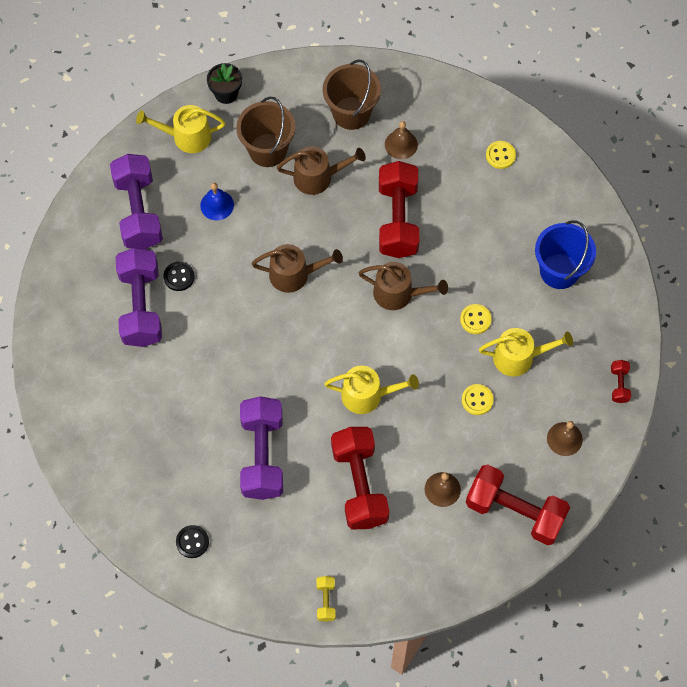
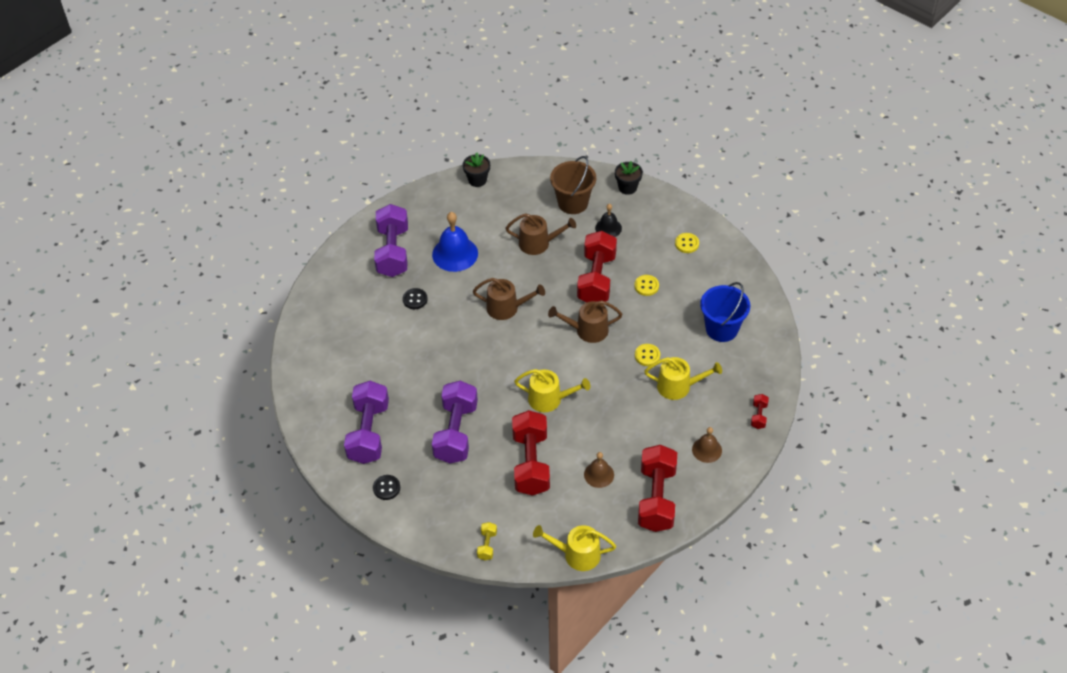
camera: 10 degrees right, 15 degrees down
purple dumbbell [116,248,162,347] -> purple dumbbell moved to [344,381,389,464]
yellow watering can [136,105,225,153] -> yellow watering can moved to [533,525,616,571]
blue bell [200,183,234,220] -> blue bell [432,212,478,272], size x1.71
brown bucket [236,97,296,167] -> none
brown watering can [358,262,448,310] -> brown watering can turned 150 degrees clockwise [548,300,622,343]
brown bell [385,121,418,159] -> black bell [595,204,622,237]
yellow button [462,384,494,415] -> yellow button moved to [634,275,659,296]
red dumbbell [466,464,570,545] -> red dumbbell turned 60 degrees clockwise [638,445,677,532]
none -> black flower pot [615,161,643,195]

